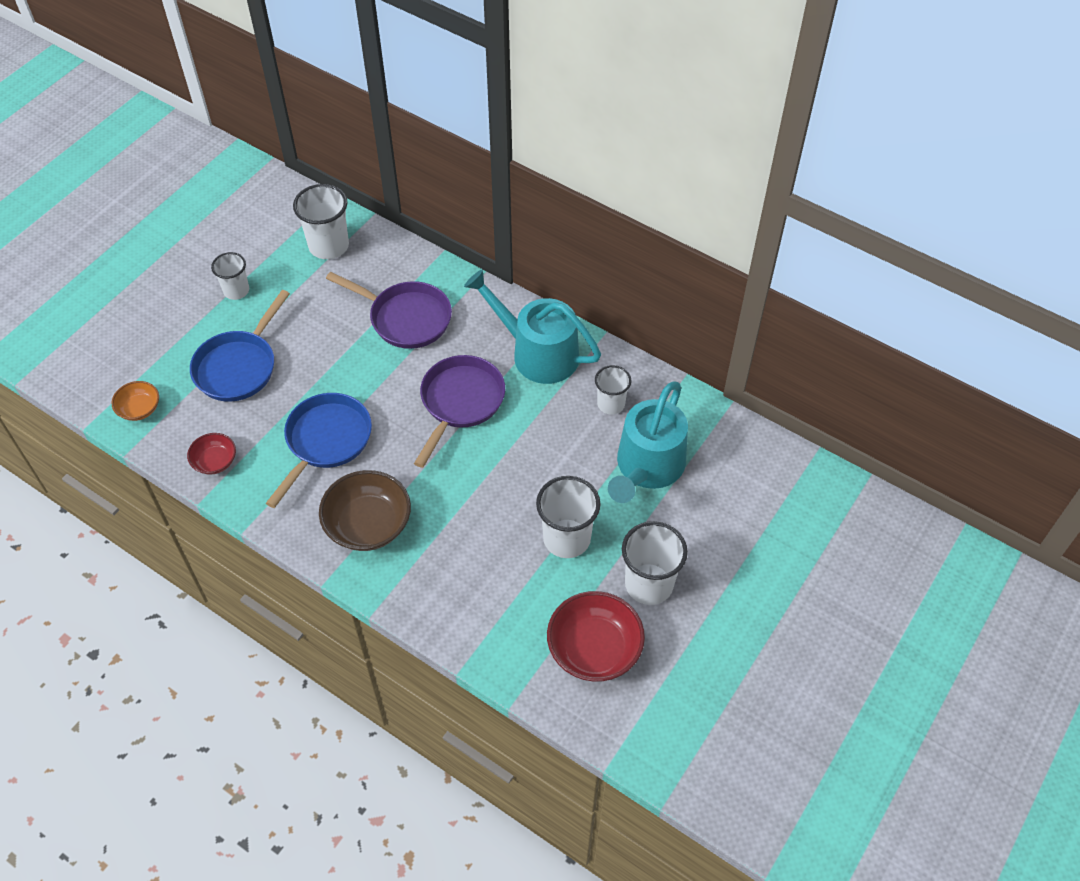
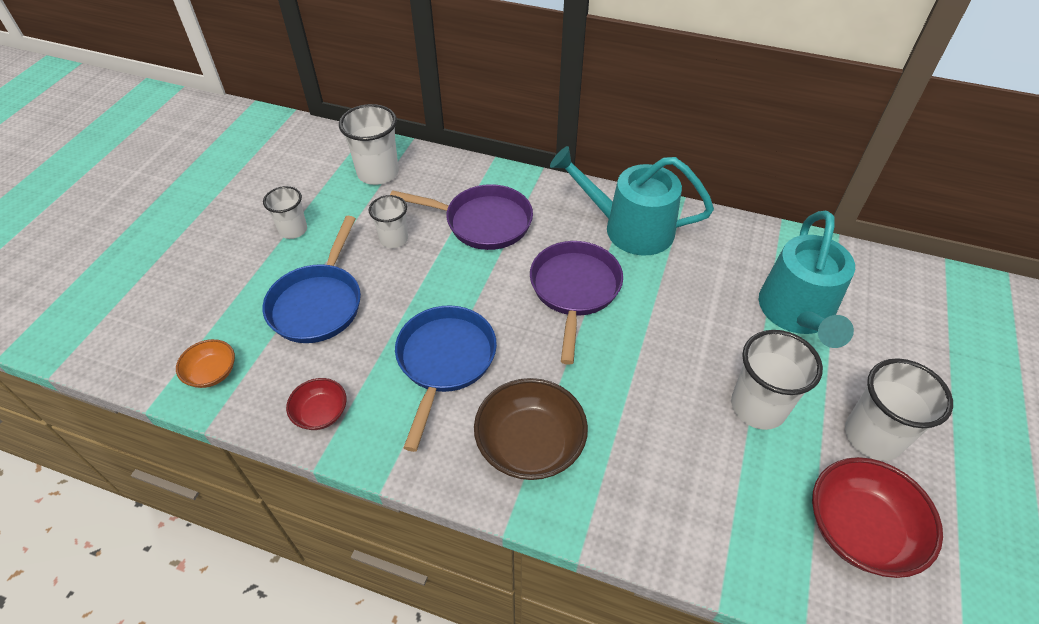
camera: 15 degrees left, 5 degrees down
white cup [595,365,631,414] -> white cup moved to [368,195,408,248]

